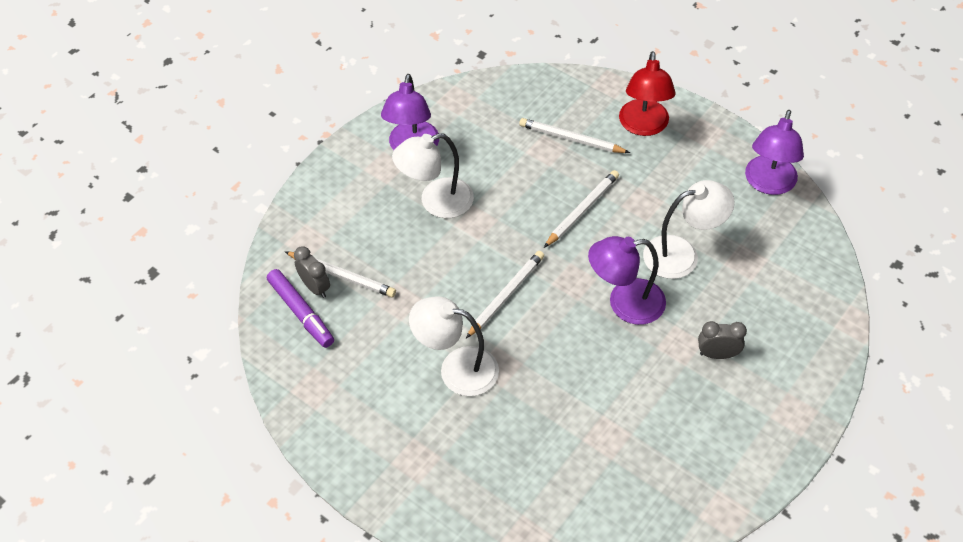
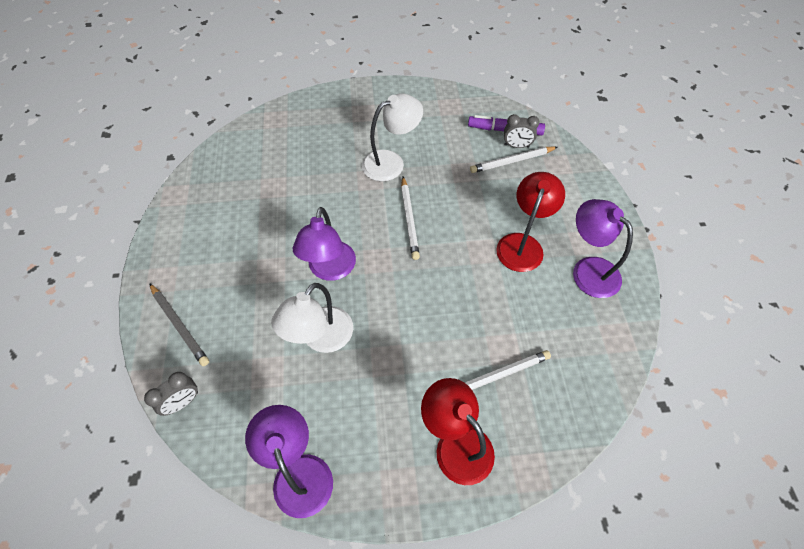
camera: 135 degrees right, 5 degrees up
white lamp [392,133,474,218] -> red lamp [496,172,565,272]
white pencil [544,170,619,248] -> none
purple lamp [588,236,666,325] -> purple lamp turned 150 degrees clockwise [293,207,356,281]
grey clock [698,321,747,359] -> grey clock moved to [144,372,198,416]
none -> grey pencil [149,283,209,366]

